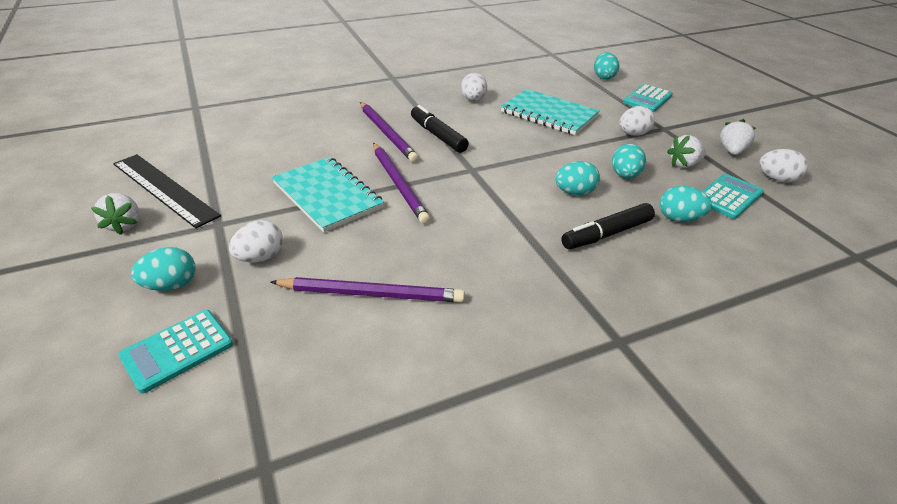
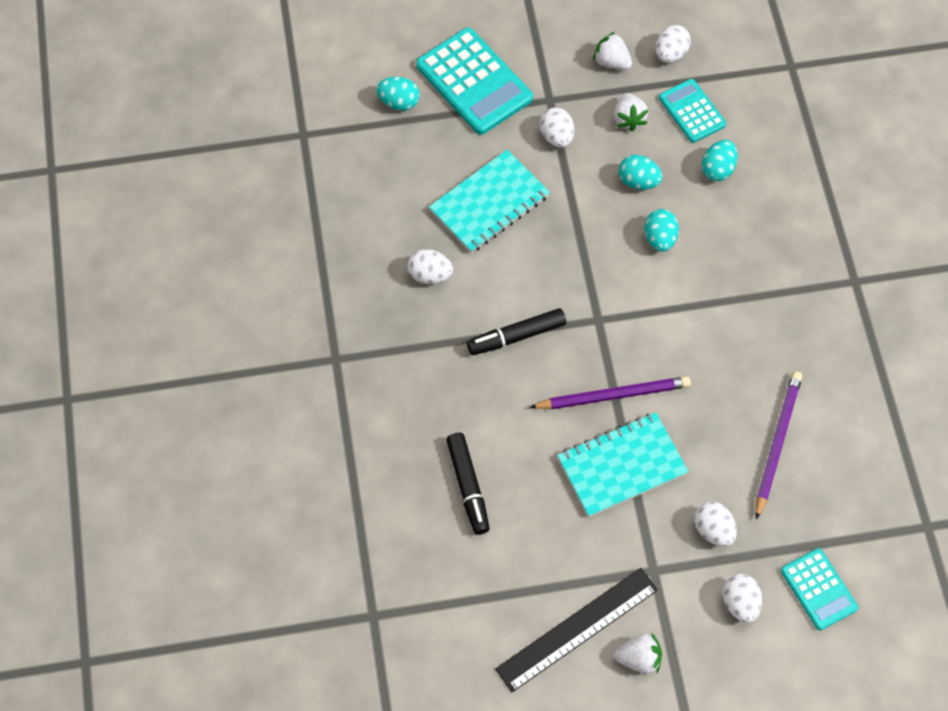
camera: 75 degrees left, 25 degrees up
turquoise egg [131,247,195,291] -> white egg [723,574,762,623]
purple pencil [360,102,419,162] -> none
black marker [561,203,655,249] -> black marker moved to [446,433,490,535]
turquoise calculator [623,84,673,112] -> turquoise calculator [416,28,533,135], size x1.70

